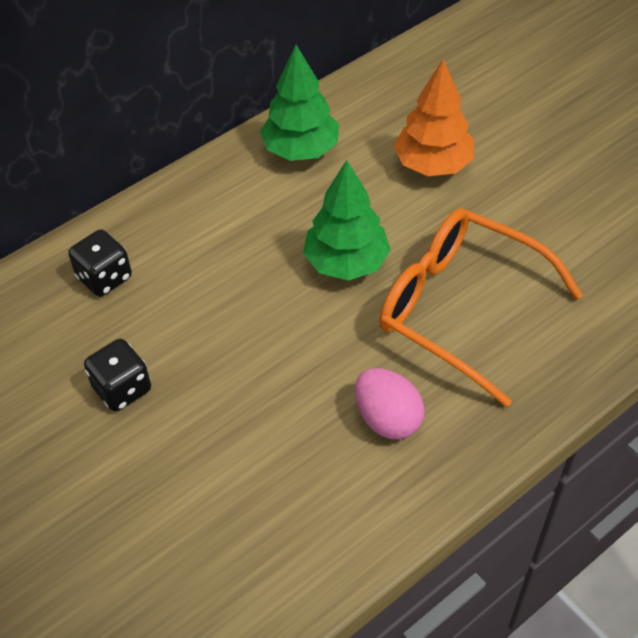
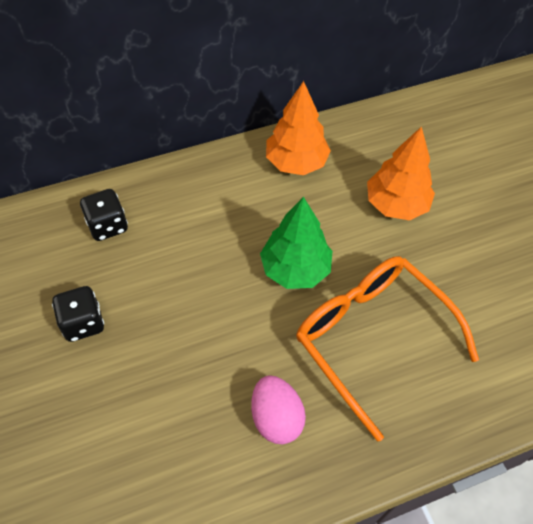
camera: 15 degrees right, 5 degrees up
green tree [260,45,339,161] -> orange tree [266,81,331,175]

